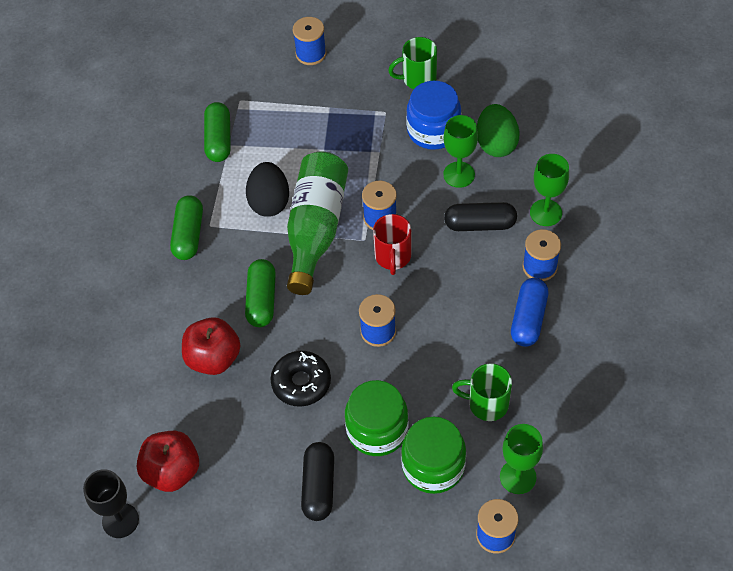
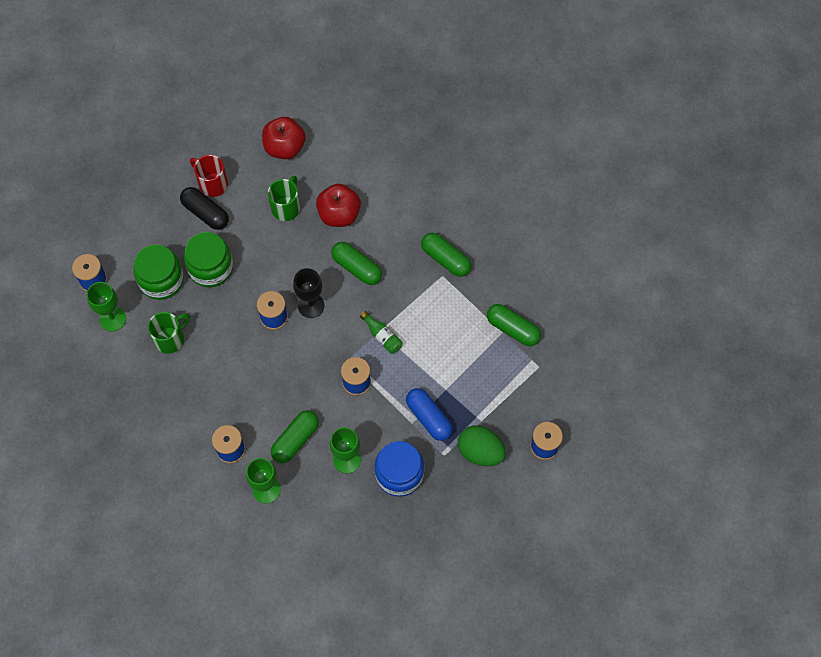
camera: 125 degrees right, 10 degrees up
black goblet [83,469,139,538] -> black goblet moved to [293,268,325,318]
black egg [246,162,289,217] -> none
black donut [270,351,331,407] -> none
green bottle [287,152,348,295] -> green bottle [360,311,403,354], size x0.42
red mug [373,214,411,275] -> red mug moved to [190,155,228,197]
green mug [388,37,437,89] -> green mug moved to [268,176,300,221]
black capsule [444,202,517,231] -> green capsule [271,410,319,463]
green egg [477,104,520,157] -> green egg moved to [458,425,506,466]
blue capsule [511,278,548,347] -> blue capsule moved to [406,388,453,441]

